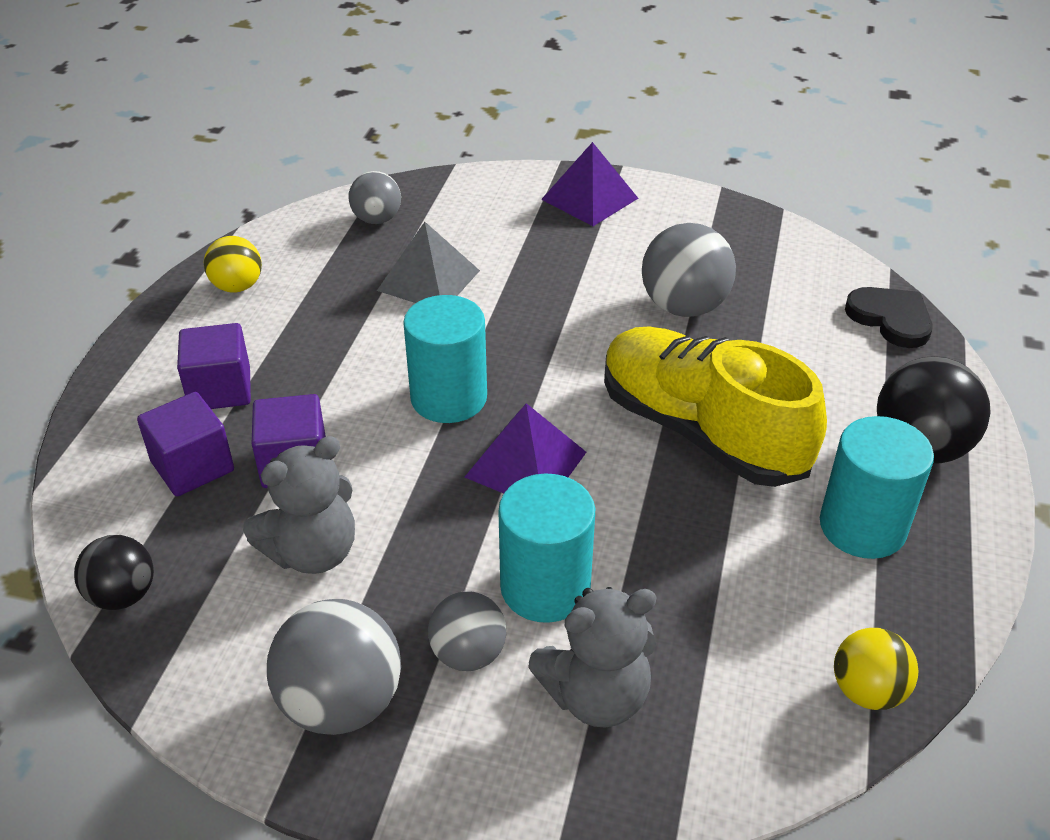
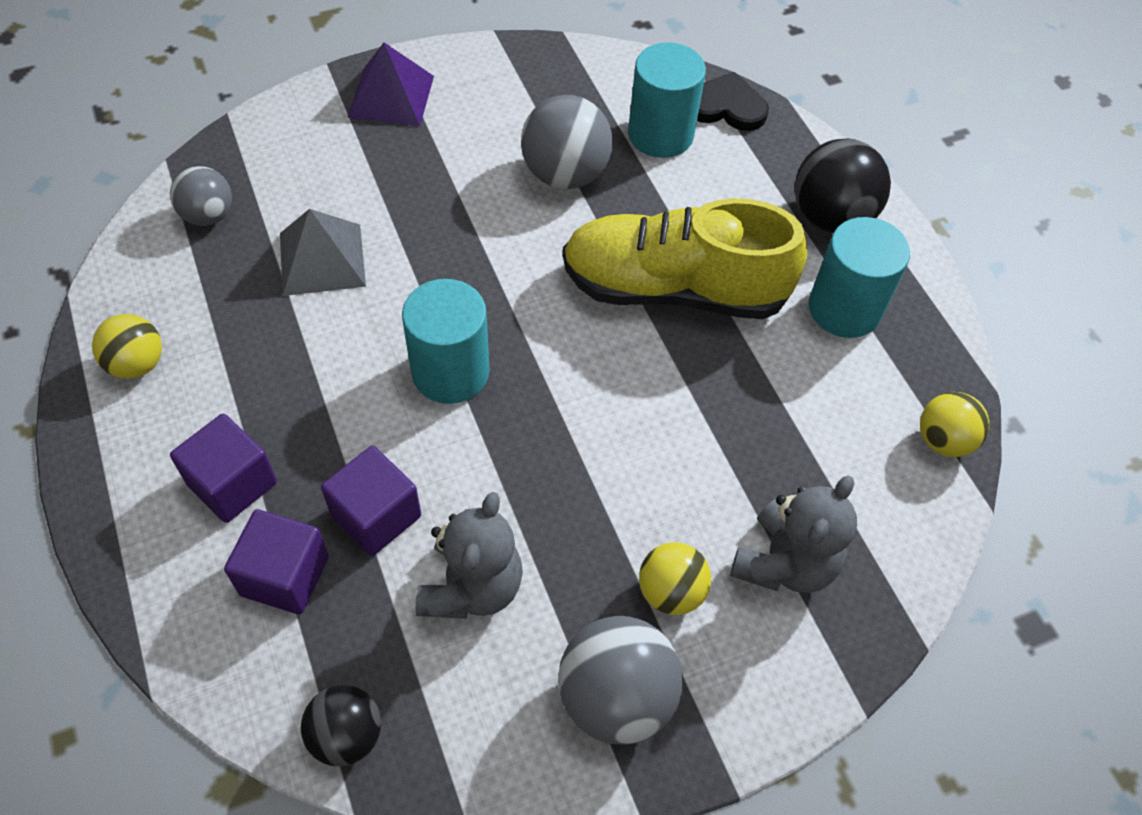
camera: 40 degrees left, 15 degrees up
grey ball [428,592,506,671] -> yellow ball [639,542,711,615]
purple pyramid [465,403,586,493] -> none
turquoise cylinder [498,473,595,623] -> turquoise cylinder moved to [628,42,706,158]

